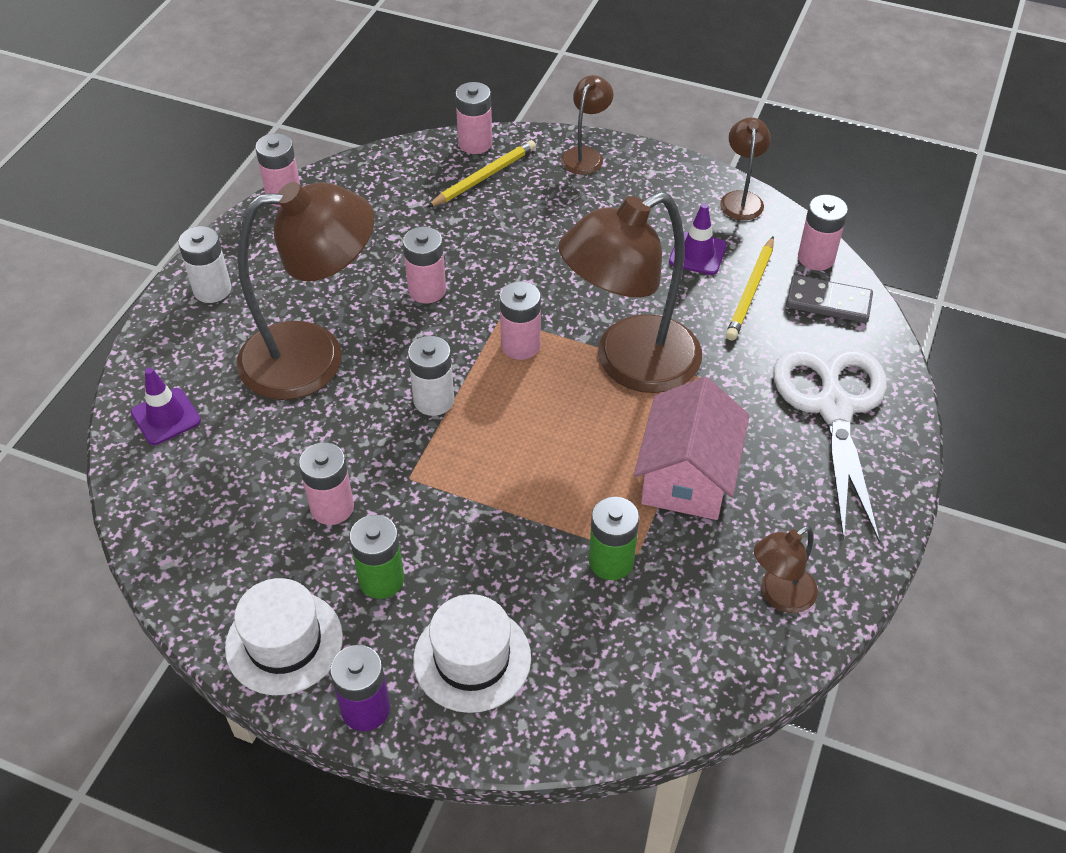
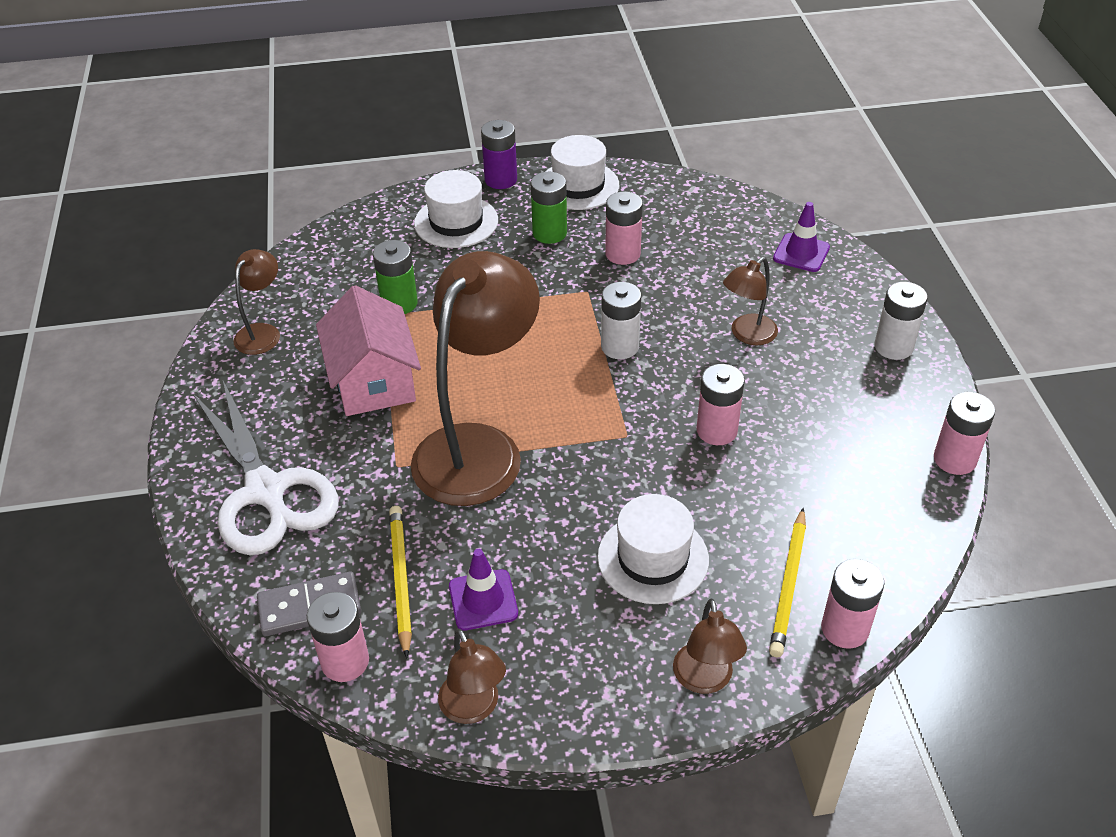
camera: 150 degrees right, 5 degrees down
brown lamp [236,182,374,400] -> brown lamp [723,257,778,345], size x0.47
pink battery [500,281,541,360] -> none
none -> white hat [597,494,709,604]

